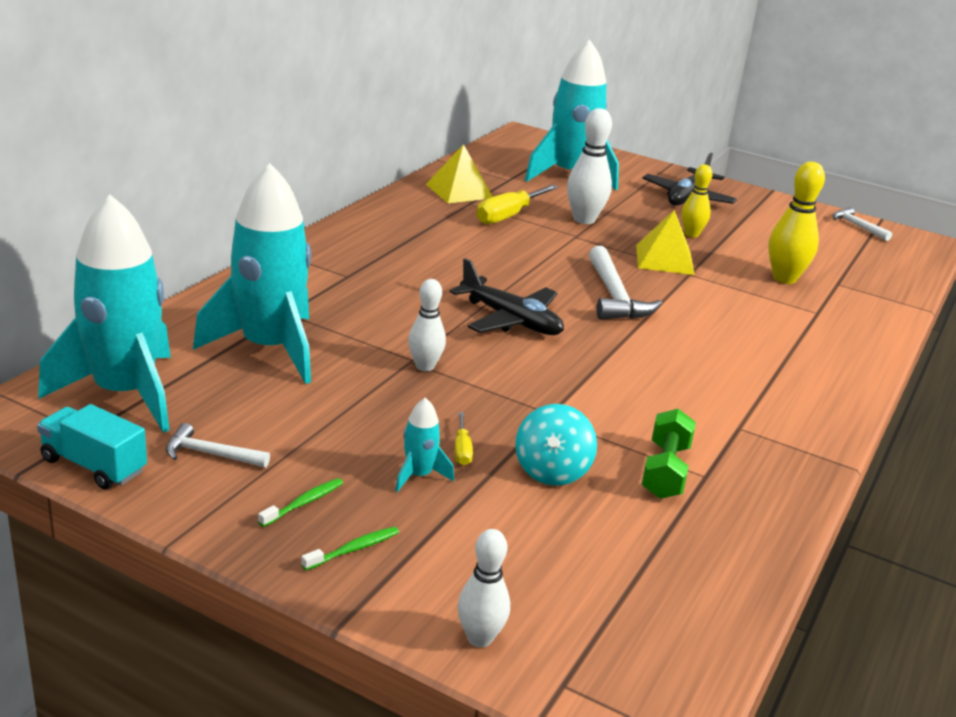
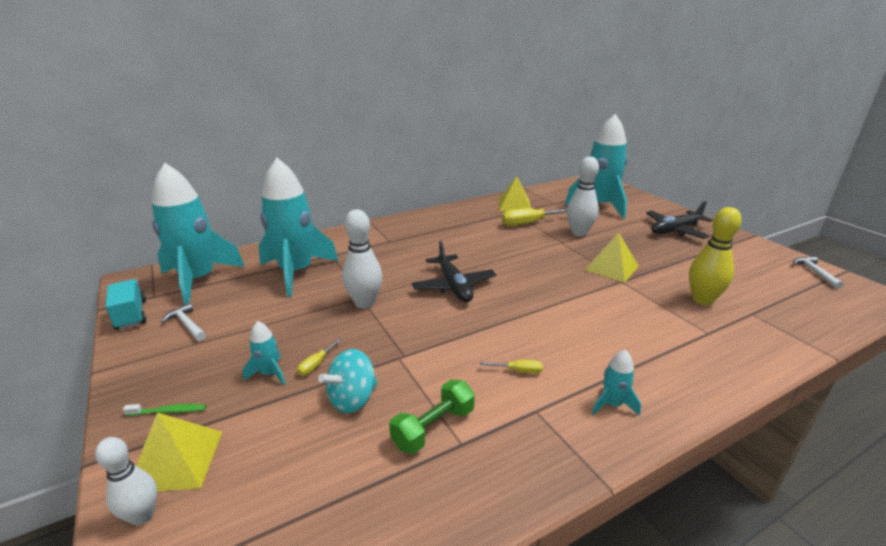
camera: 35 degrees right, 0 degrees up
green toothbrush [258,478,343,527] -> none
white bowling pin [408,279,446,371] -> white bowling pin [342,209,382,308], size x1.56
white hammer [589,246,662,319] -> none
yellow bowling pin [681,164,713,238] -> none
none -> yellow pyramid [136,412,222,492]
none -> yellow screwdriver [480,360,543,374]
none -> turquoise rocket [592,350,641,416]

